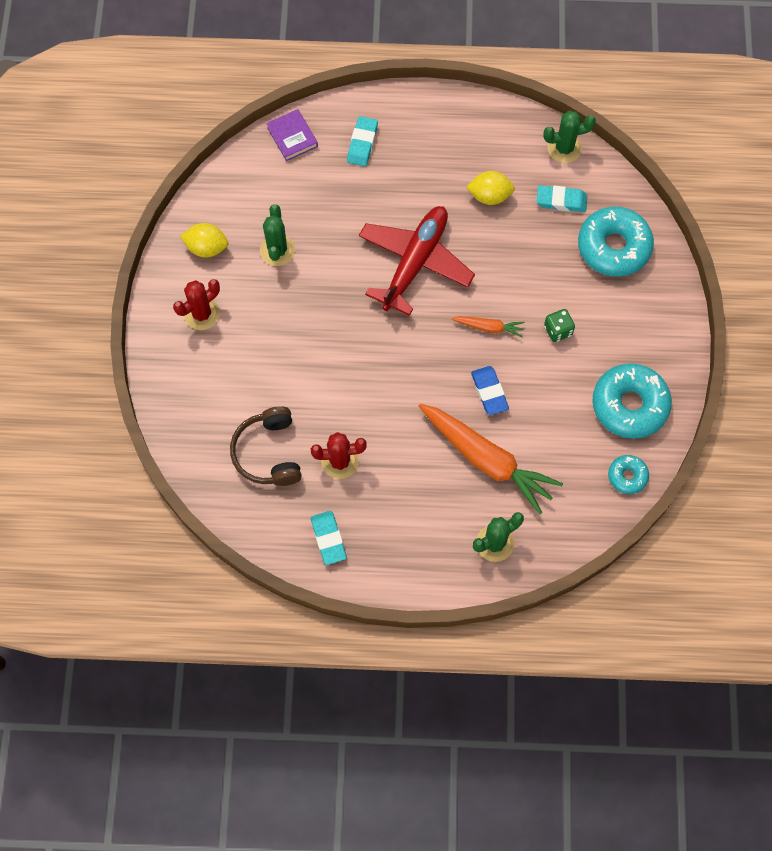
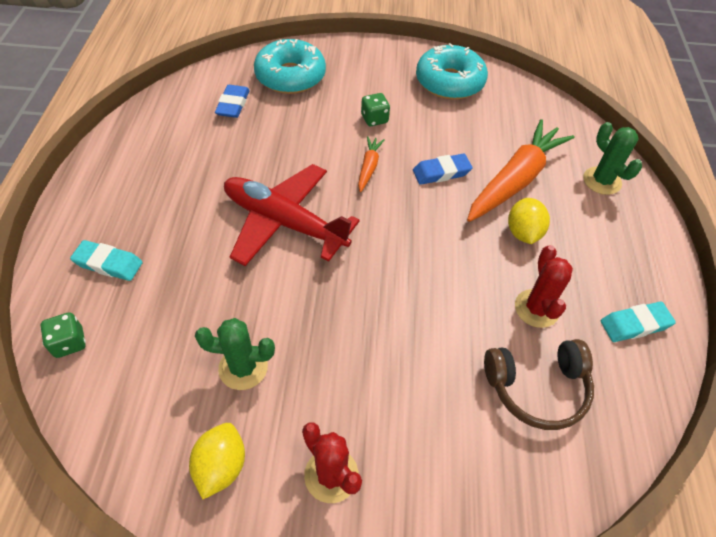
camera: 90 degrees left, 15 degrees down
purple book [266,109,318,161] -> green dice [40,313,86,358]
yellow lemon [466,171,515,205] -> yellow lemon moved to [508,198,550,244]
turquoise eraser [537,185,587,212] -> blue eraser [215,85,250,118]
green cactus [543,111,596,163] -> none
turquoise donut [608,455,649,494] -> none

